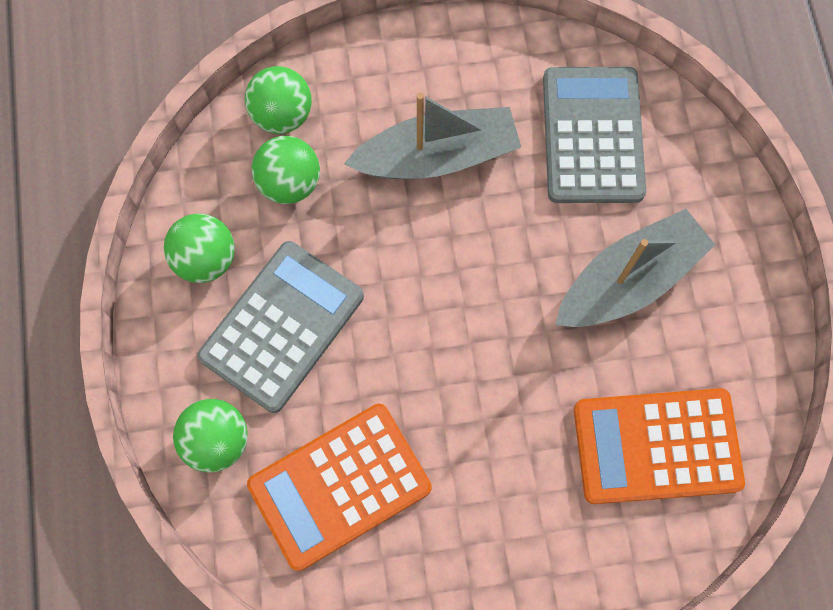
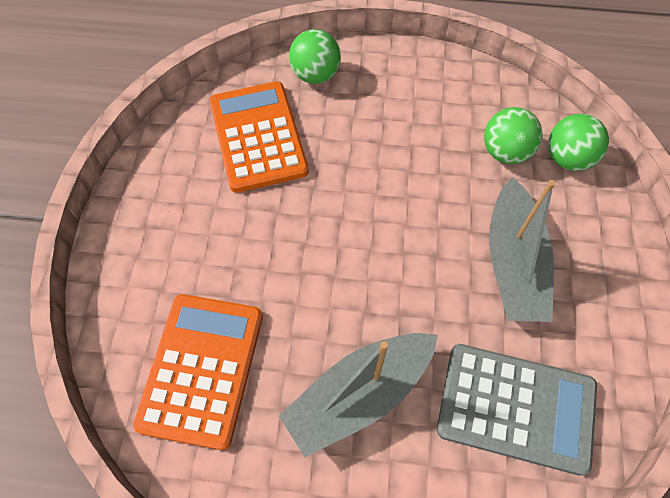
camera: 105 degrees right, 10 degrees down
green ball [164,213,235,283] -> none
grey calculator [197,241,364,413] -> none
grey boat [556,209,715,327] -> grey boat turned 75 degrees clockwise [279,333,438,457]

